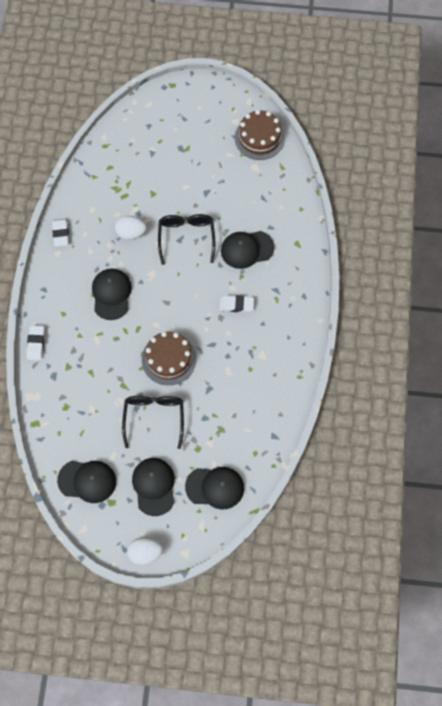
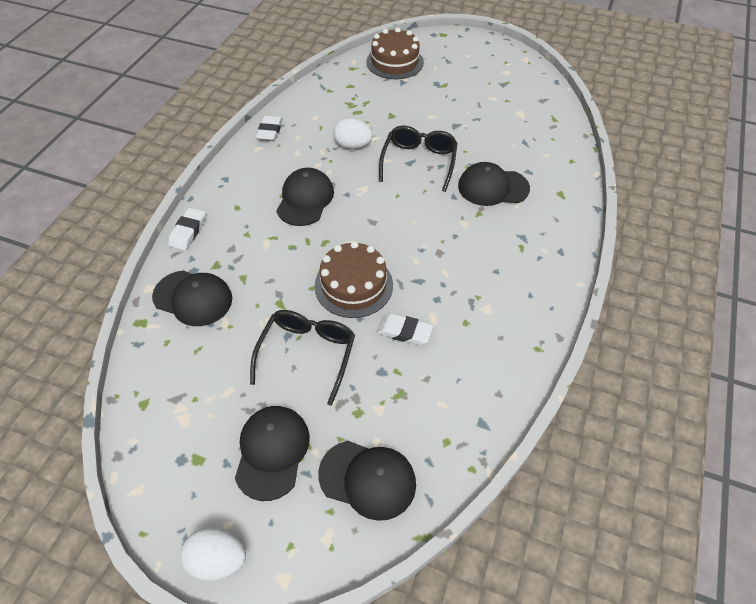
camera: 15 degrees right, 15 degrees down
black cap [57,461,116,503] -> black cap moved to [152,270,232,326]
white eraser [219,295,254,312] -> white eraser moved to [377,313,433,345]
brown cake [235,110,285,160] -> brown cake moved to [366,27,424,79]

